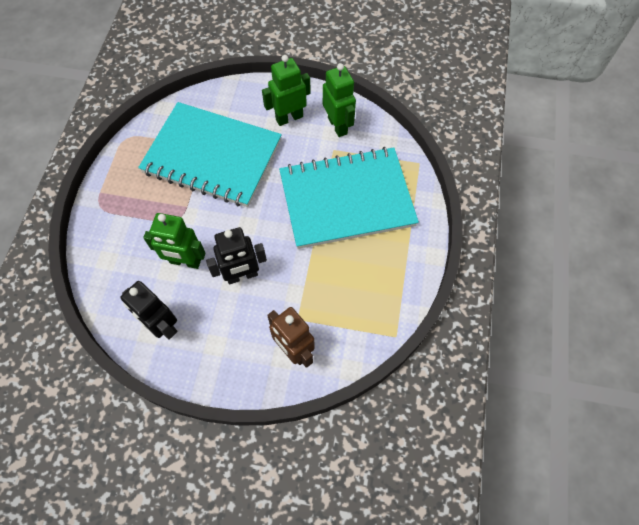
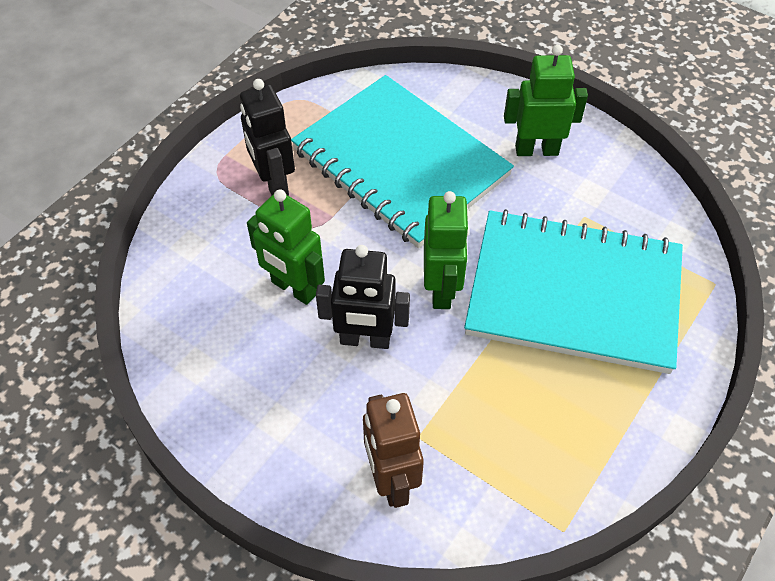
camera: 25 degrees right, 10 degrees down
black robot [120,281,177,340] -> black robot moved to [240,79,295,196]
green robot [323,63,356,137] -> green robot moved to [424,191,470,309]

